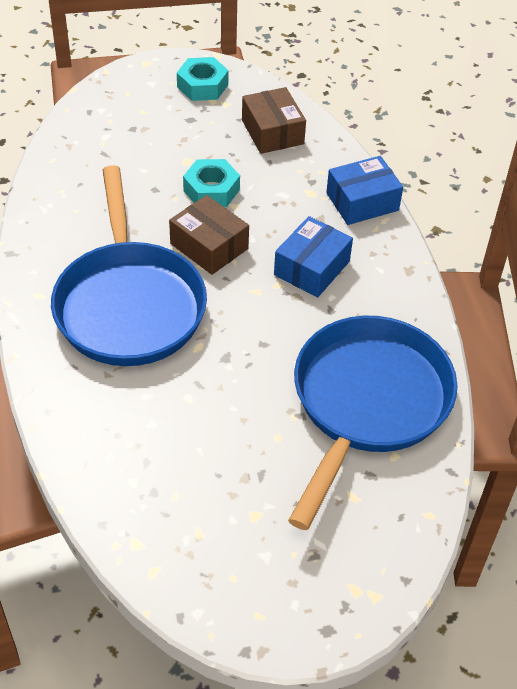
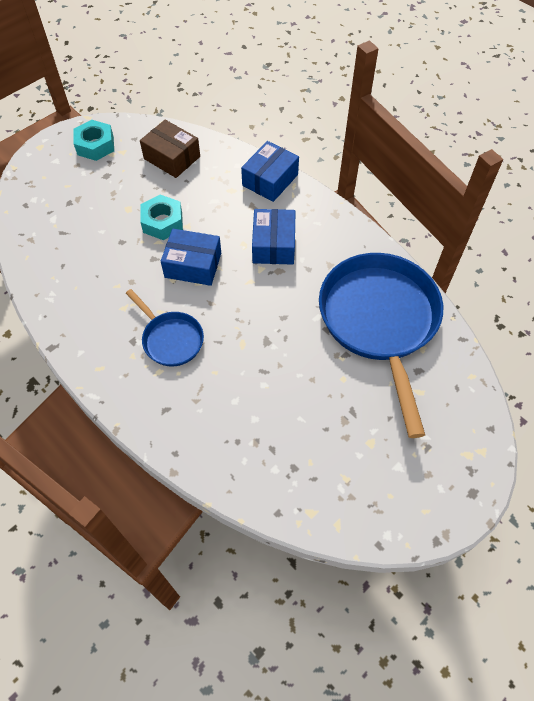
camera: 30 degrees left, 10 degrees up
blue pan [51,165,207,366] -> blue pan [126,289,204,367], size x0.49
brown box [169,195,249,275] -> blue box [161,229,221,286]

